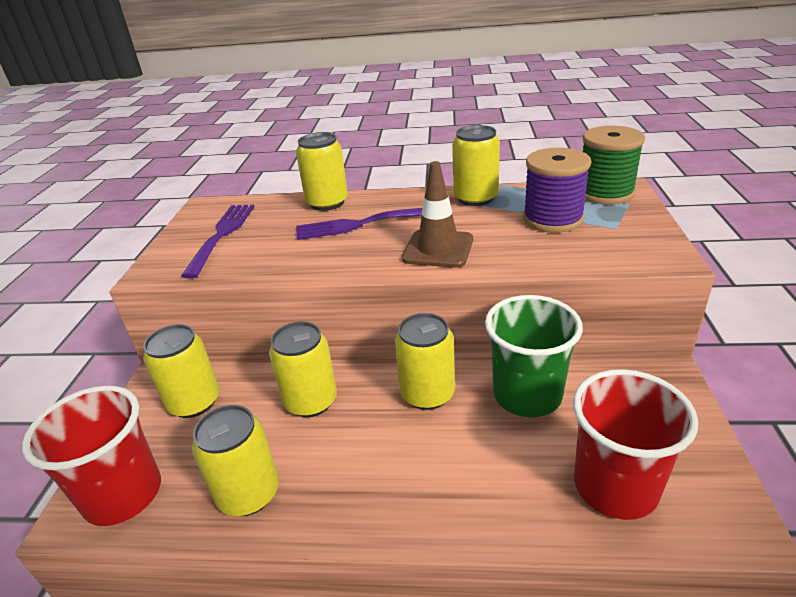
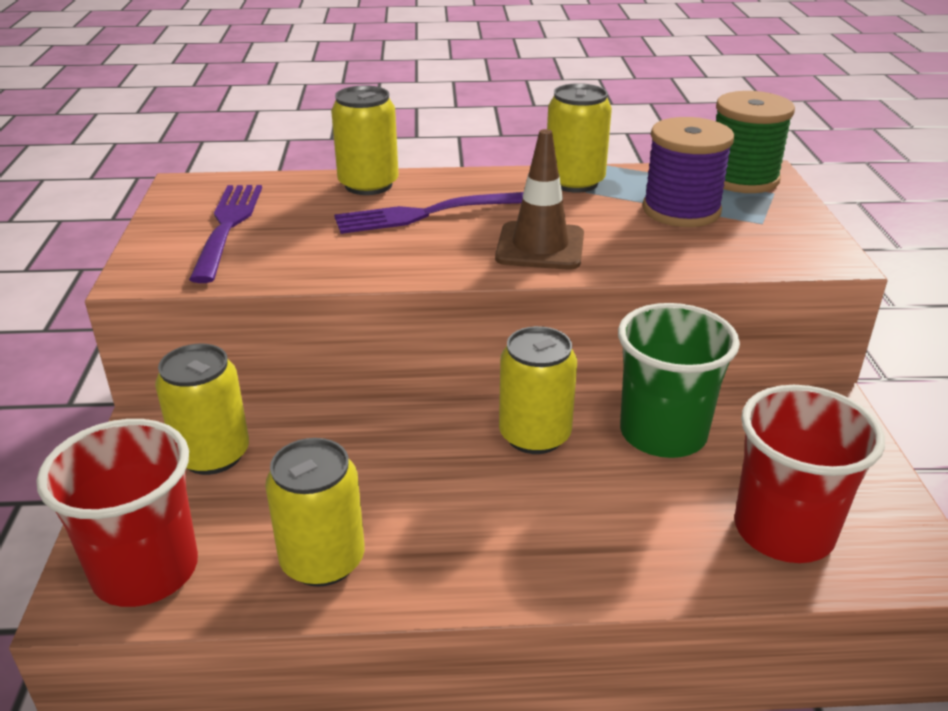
camera: 10 degrees left, 0 degrees up
yellow can [269,322,337,417] -> none

